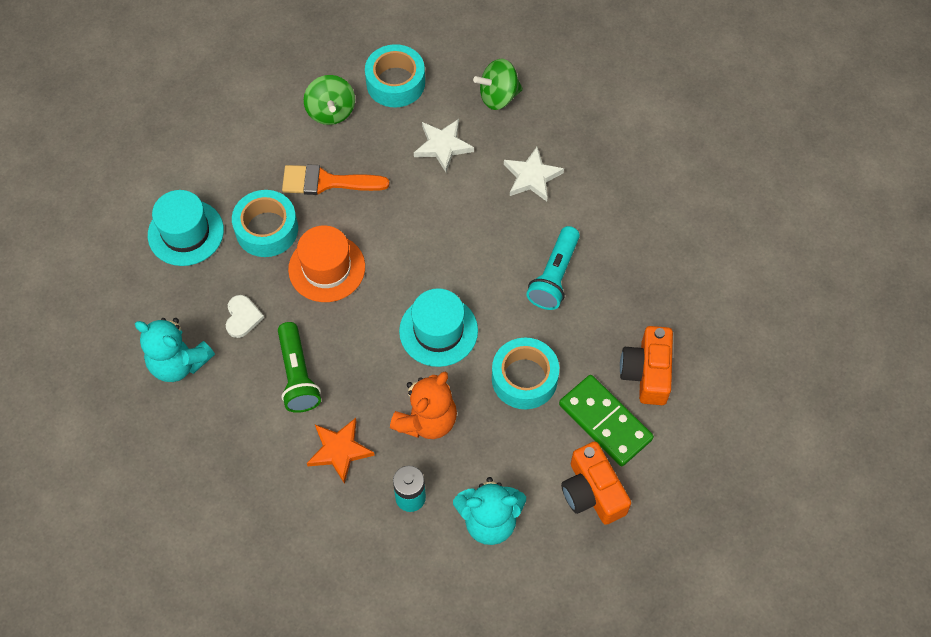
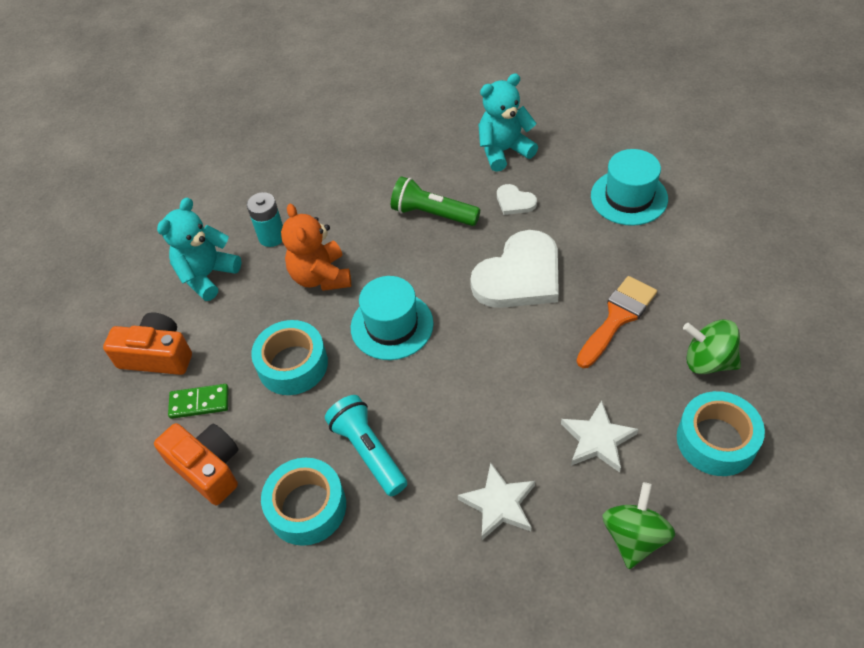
camera: 130 degrees right, 10 degrees down
turquoise tape [232,190,298,257] -> turquoise tape moved to [261,458,346,546]
orange hat [288,225,365,302] -> white heart [470,230,559,308]
orange star [307,418,375,484] -> none
green domino [559,375,654,466] -> green domino [168,384,229,419], size x0.60

